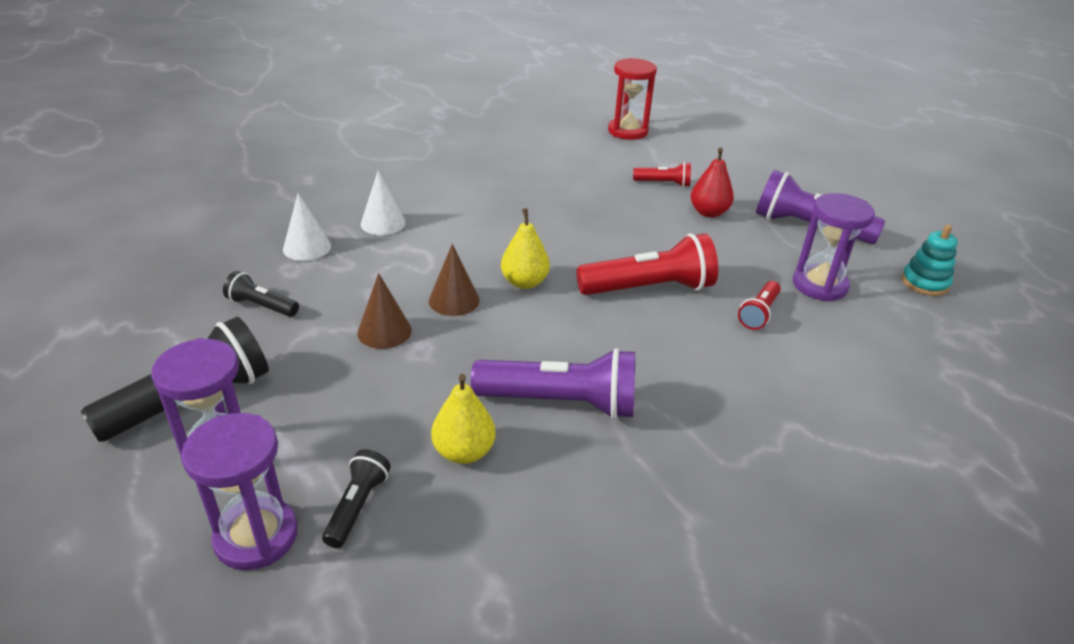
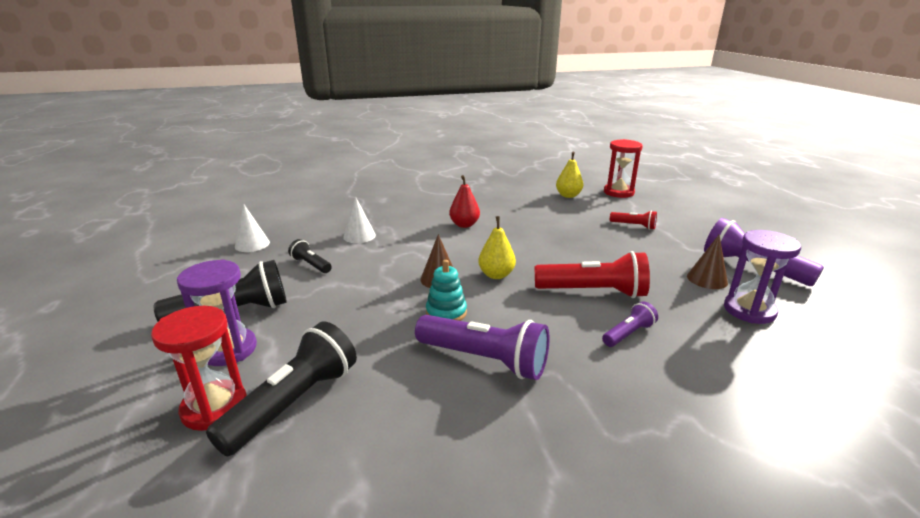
camera: 20 degrees right, 10 degrees down
purple hourglass [181,413,298,570] -> red hourglass [151,306,247,431]
black flashlight [322,449,391,548] -> black flashlight [206,321,357,456], size x1.91
brown cone [357,273,412,349] -> brown cone moved to [687,235,728,289]
white cone [361,171,406,235] -> white cone moved to [235,204,270,252]
yellow pear [431,374,496,464] -> yellow pear moved to [556,151,583,198]
red pear [691,148,734,218] -> red pear moved to [449,175,480,228]
red flashlight [738,281,781,330] -> none
turquoise stacking toy [901,225,958,296] -> turquoise stacking toy moved to [426,260,467,321]
none -> purple flashlight [602,301,658,347]

